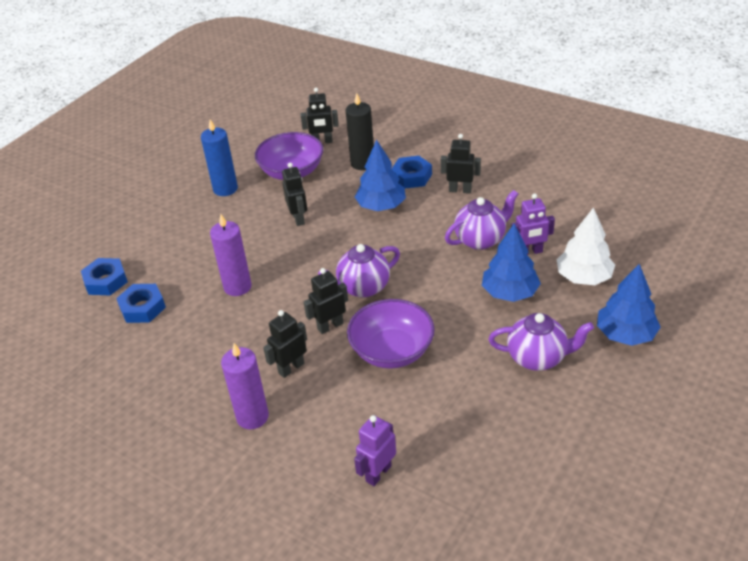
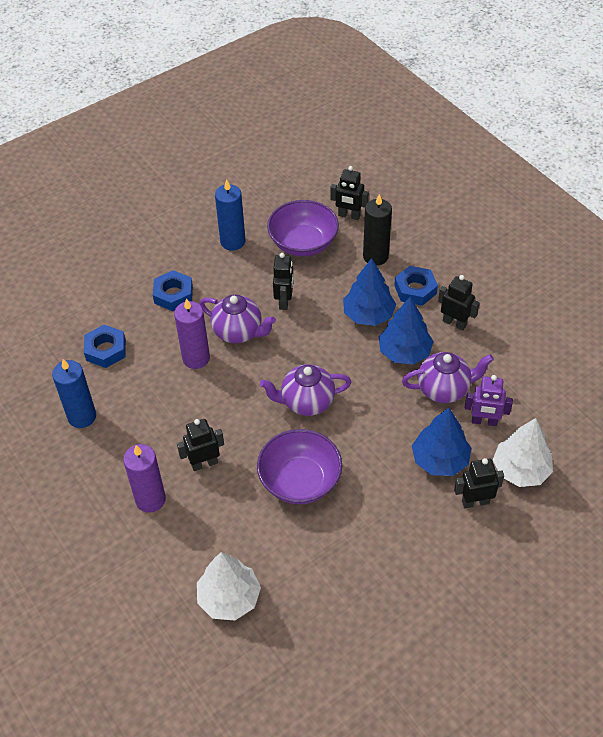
camera: 20 degrees right, 10 degrees up
blue nut [81,258,128,295] -> blue nut moved to [153,270,193,311]
black robot [304,268,348,334] -> black robot moved to [454,458,504,508]
purple robot [354,415,396,486] -> white tree [197,552,261,620]
purple teapot [489,313,594,371] -> purple teapot moved to [200,294,276,344]
blue tree [597,264,661,346] -> blue tree moved to [379,297,434,365]
none -> blue candle [52,359,96,428]

